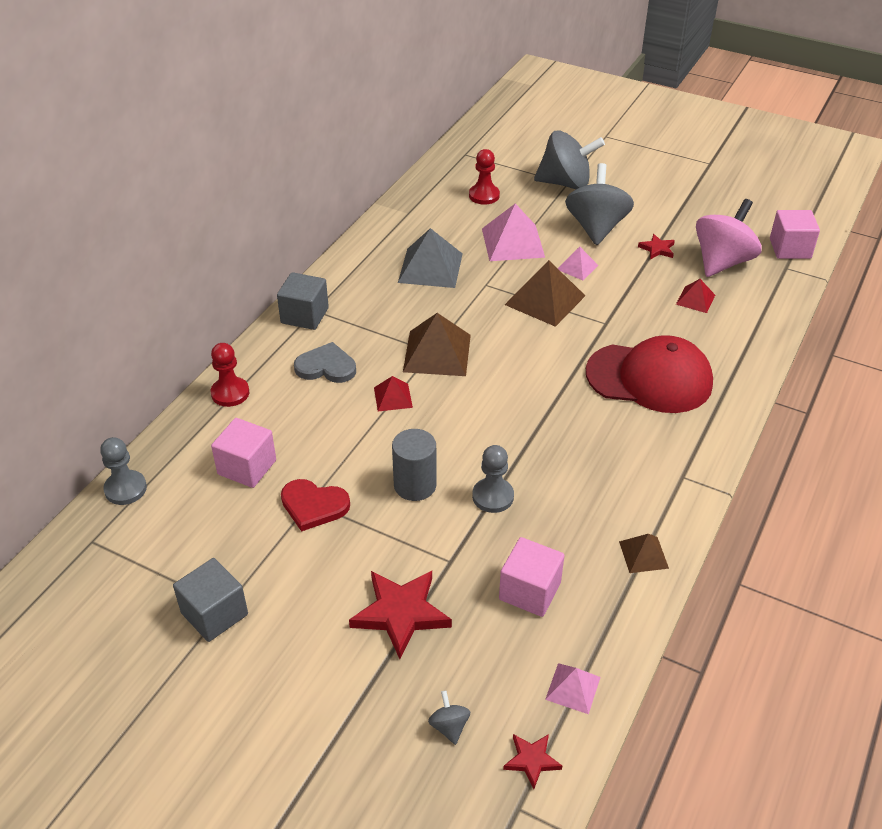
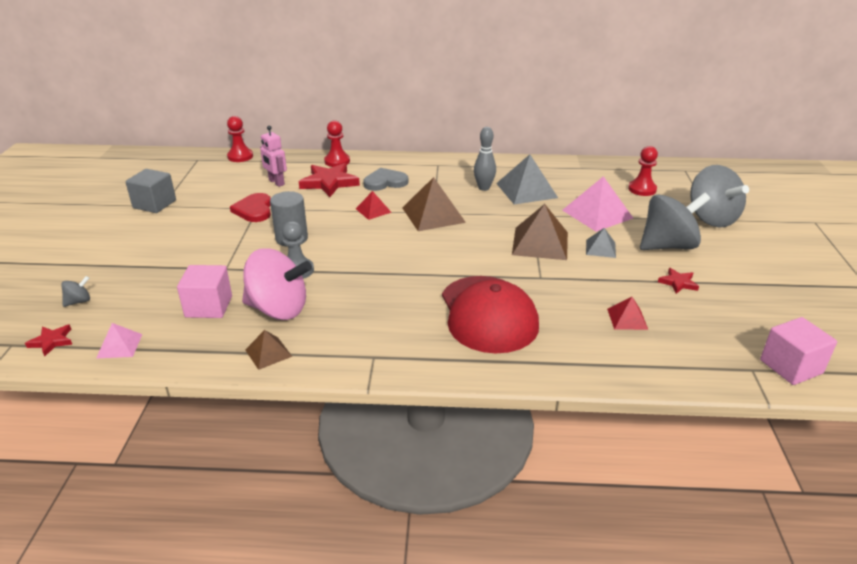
camera: 65 degrees right, 10 degrees down
grey pawn [100,437,147,505] -> red pawn [227,116,253,162]
pink cube [211,418,276,488] -> pink robot [260,126,287,187]
grey cube [277,272,329,330] -> none
grey heart [294,342,356,383] -> grey heart turned 90 degrees counterclockwise [363,168,409,191]
red star [349,571,452,659] -> red star moved to [299,163,360,197]
pink pyramid [558,247,598,280] -> grey pyramid [586,228,616,258]
pink spinning top [696,199,762,277] -> pink spinning top moved to [242,248,312,320]
none -> grey bowling pin [474,127,496,191]

